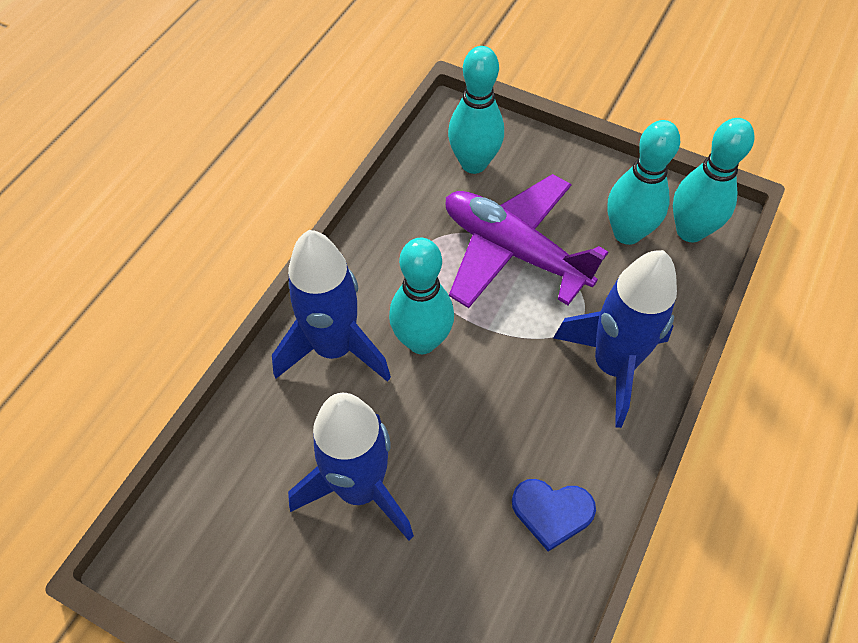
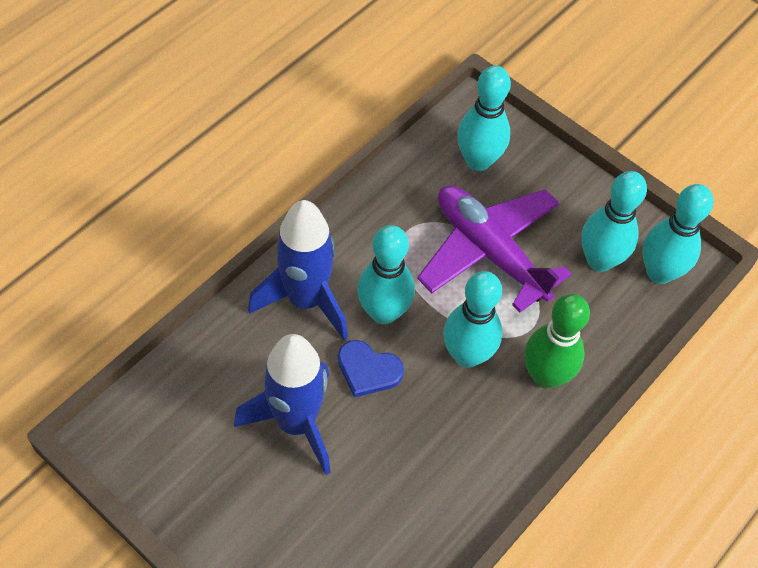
camera: 10 degrees right, 0 degrees up
blue heart [512,479,596,552] -> blue heart moved to [338,340,404,397]
blue rocket [553,250,677,428] -> green bowling pin [524,294,590,389]
none -> turquoise bowling pin [443,271,502,368]

